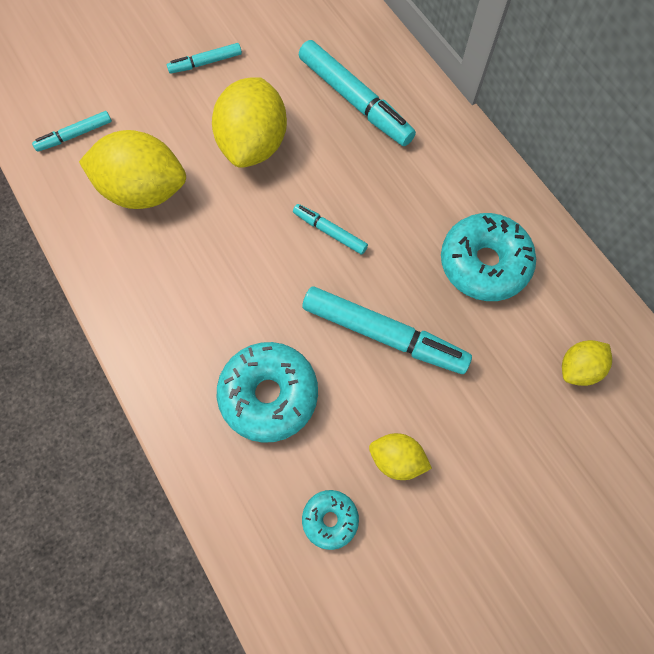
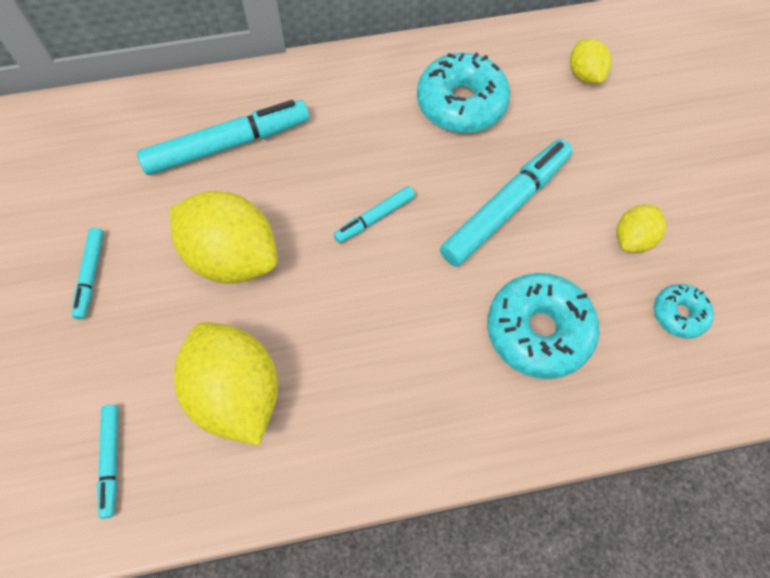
camera: 70 degrees left, 5 degrees down
yellow lemon [79,130,186,209] -> yellow lemon turned 60 degrees counterclockwise [174,322,278,446]

